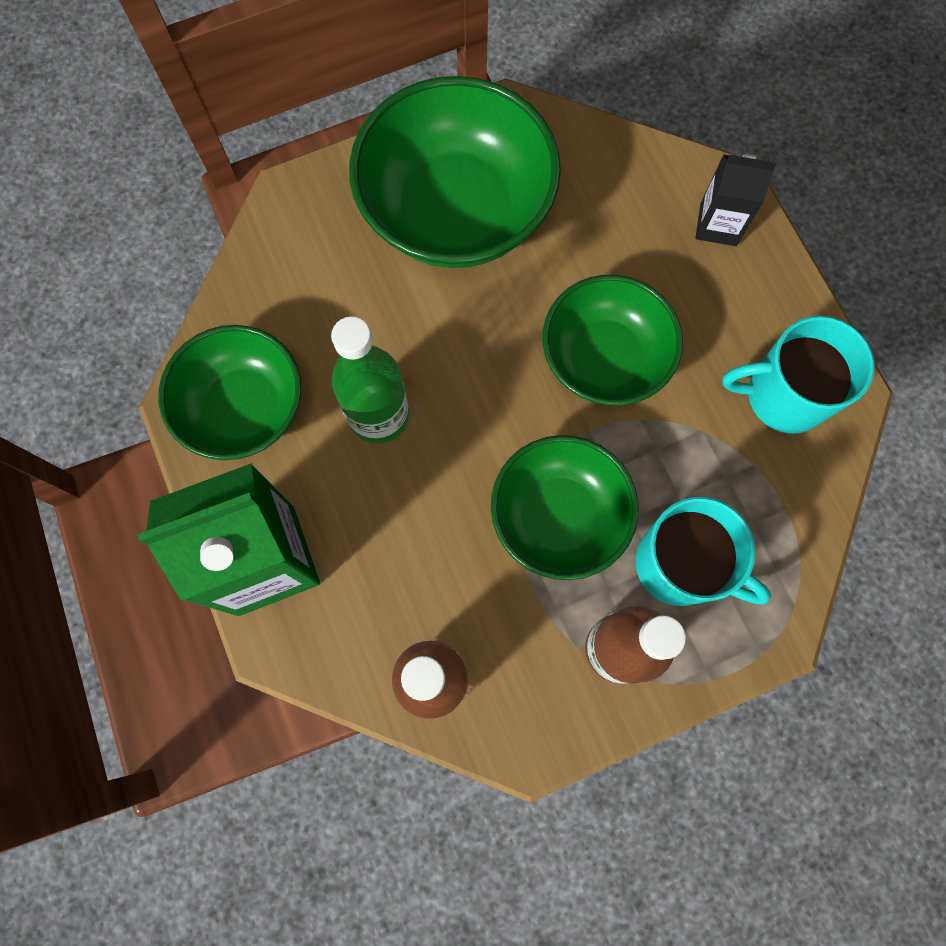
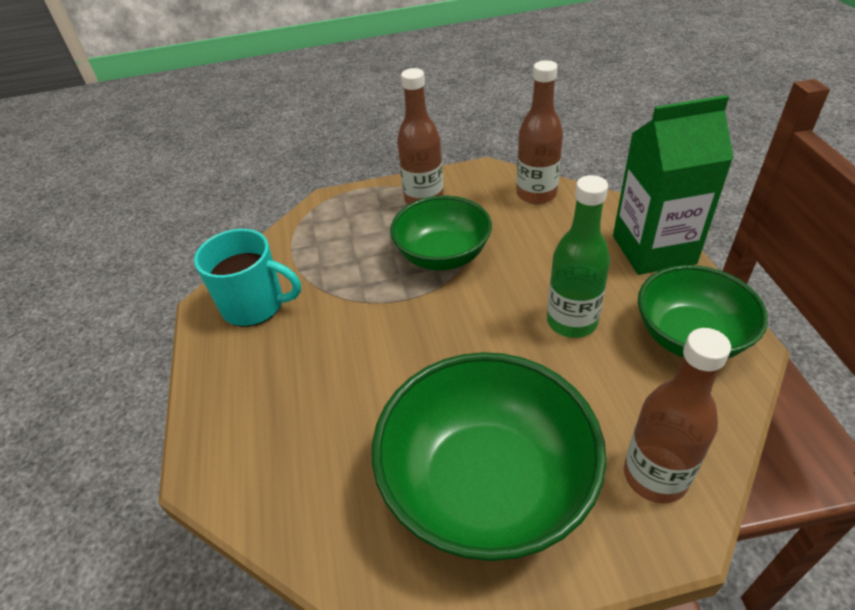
camera: 165 degrees left, 30 degrees down
green bowl [542,275,683,406] -> none
turquoise mug [635,497,771,606] -> none
black carton [695,154,777,246] -> none
none -> brown bottle [624,328,731,503]

